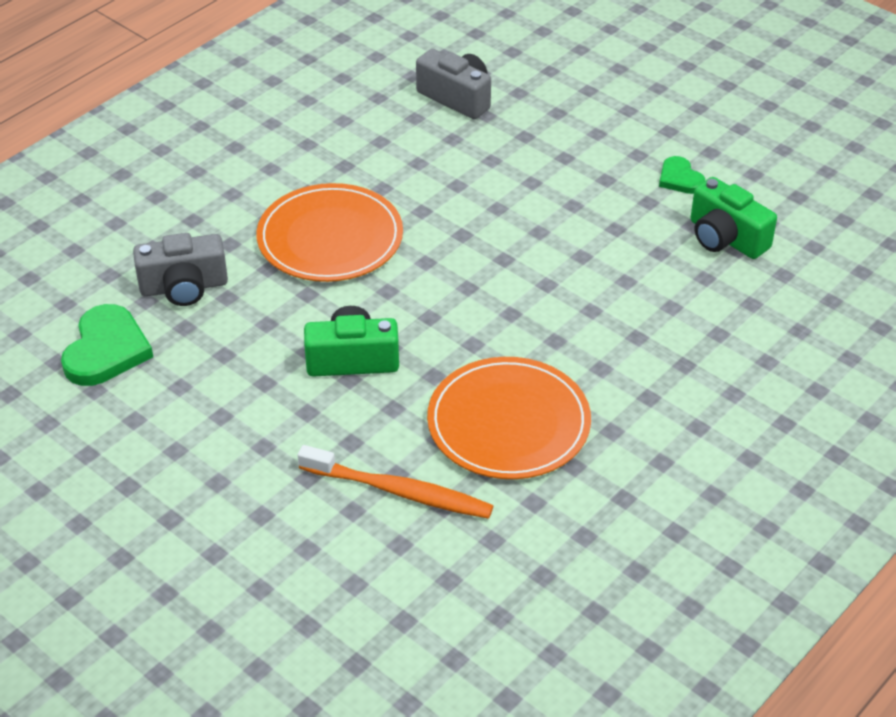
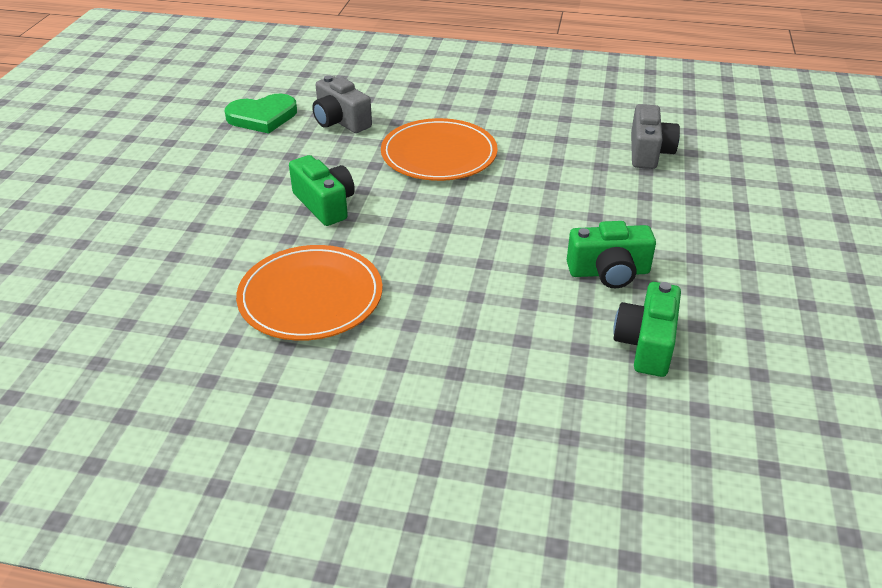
camera: 60 degrees right, 5 degrees down
orange toothbrush [298,445,493,519] -> none
green heart [659,156,705,194] -> none
none -> green camera [567,221,656,288]

